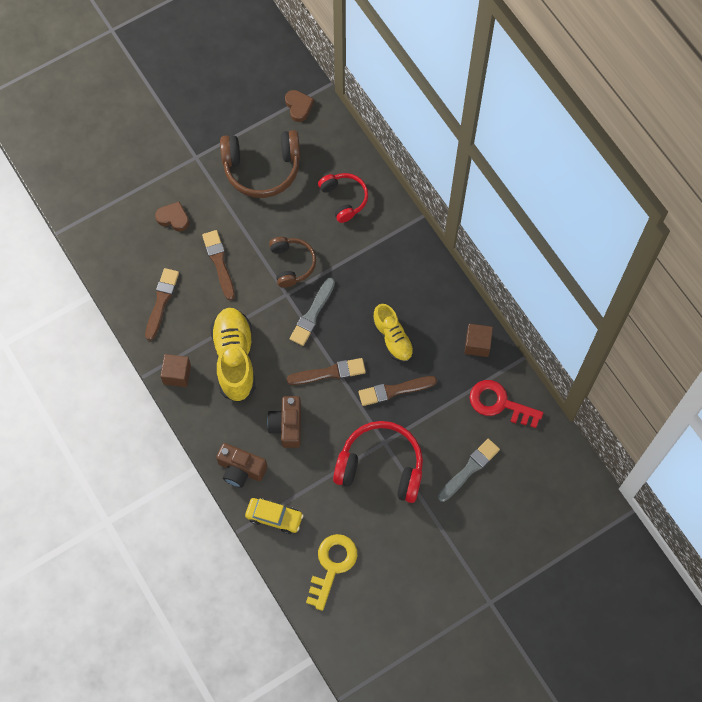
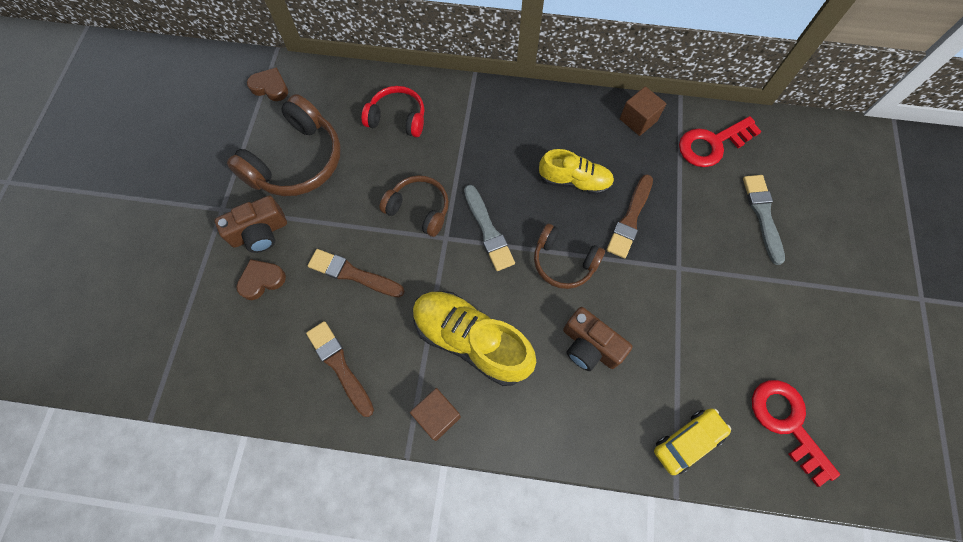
camera: 50 degrees left, 0 degrees up
brown camera [216,443,267,488] -> brown camera moved to [215,196,287,253]
brown brush [287,358,366,385] -> brown headphones [534,224,605,289]
yellow key [306,534,357,611] -> red key [752,380,840,487]
red headphones [333,421,423,503] -> none

